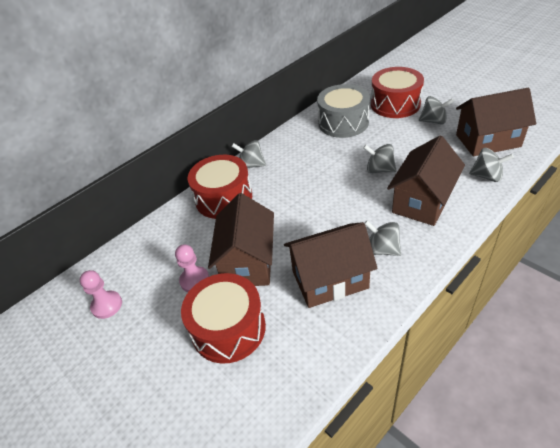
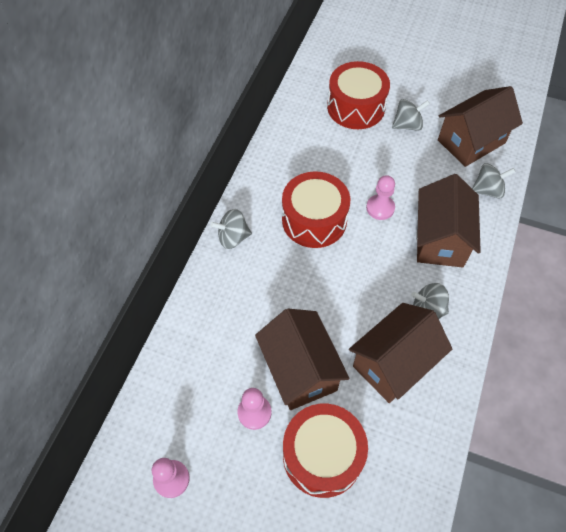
camera: 30 degrees left, 15 degrees up
red drum [188,155,252,219] -> red drum moved to [282,171,350,248]
grey drum [317,84,370,138] -> none
grey spinning top [363,144,396,173] -> pink pawn [366,175,395,220]

